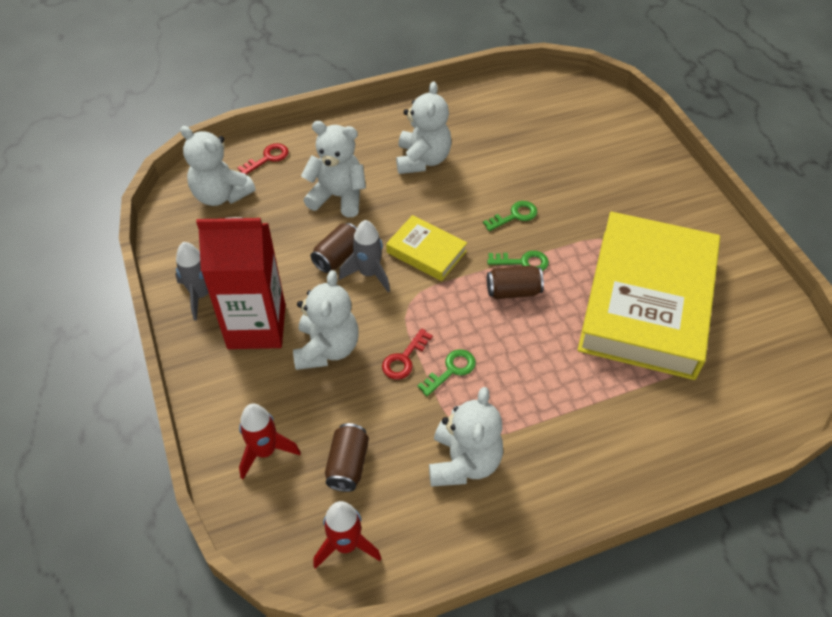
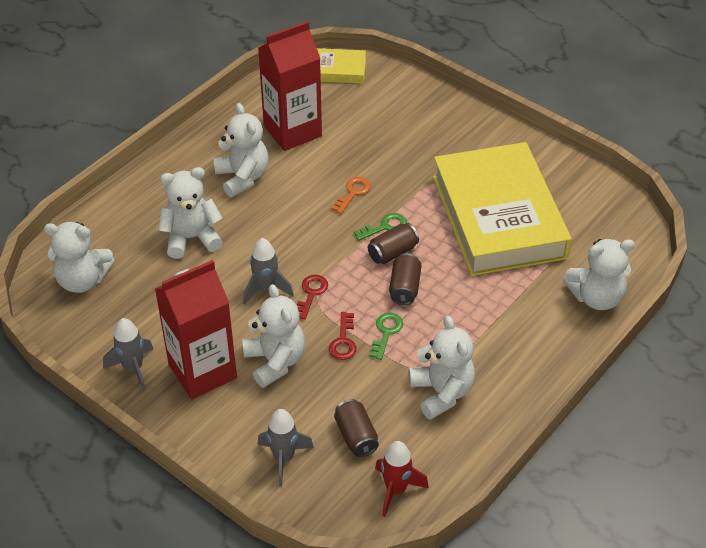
camera: 30 degrees left, 5 degrees down
red key [238,143,289,175] -> red key moved to [297,275,328,320]
red rocket [239,403,301,479] -> grey rocket [258,409,314,486]
brown can [310,223,357,273] -> brown can moved to [389,253,422,305]
yellow book [386,215,467,281] -> yellow book moved to [317,48,366,84]
green key [483,201,537,231] -> orange key [331,177,371,214]
none -> red carton [258,21,322,151]
none -> white teddy bear [563,239,635,310]

